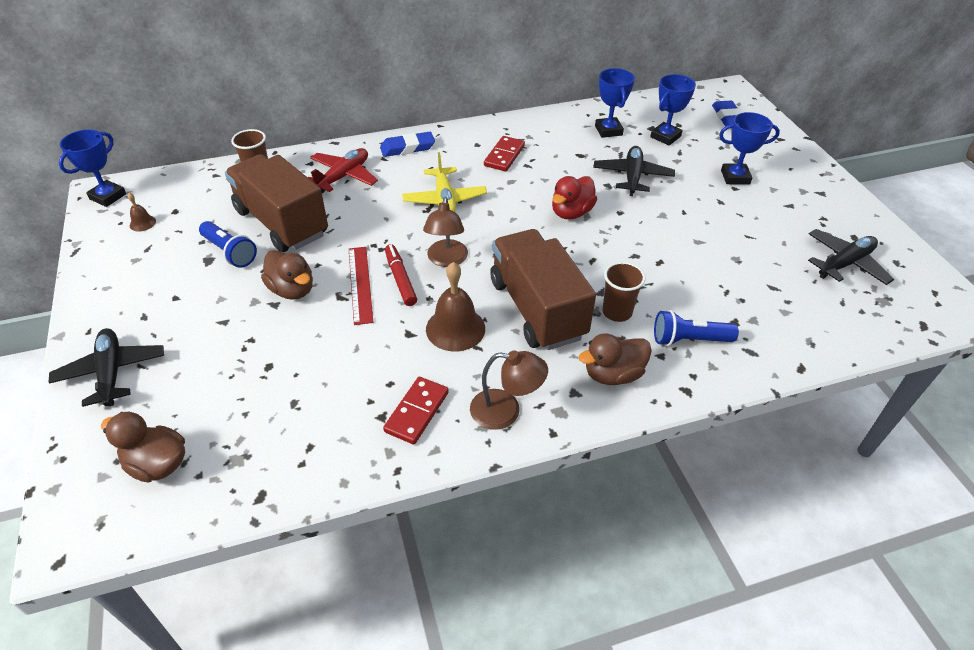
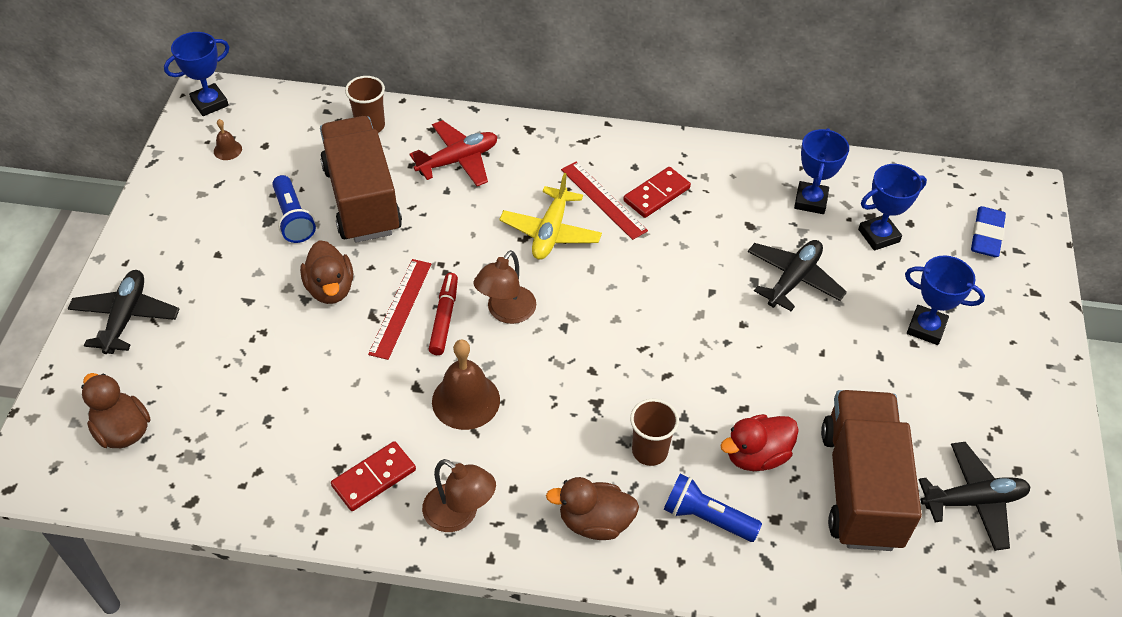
camera: 25 degrees right, 5 degrees up
blue eraser [380,132,435,157] -> none
brown truck [490,229,596,350] -> brown truck moved to [821,390,922,551]
red duck [552,176,597,219] -> red duck moved to [720,414,799,471]
none -> red ruler [561,162,648,240]

